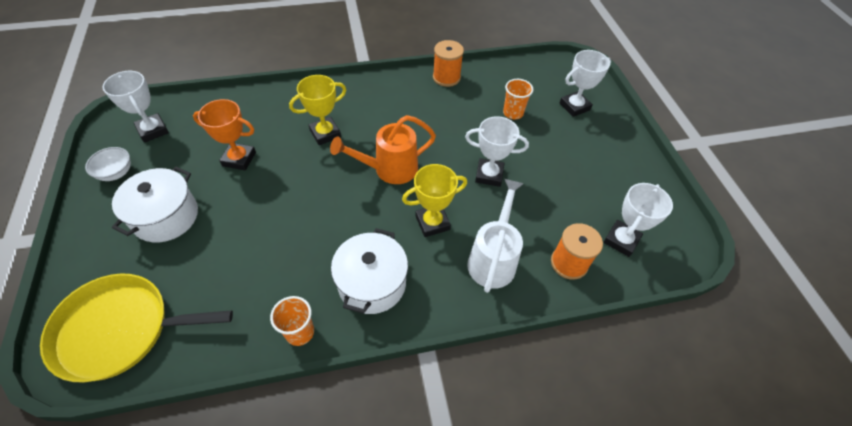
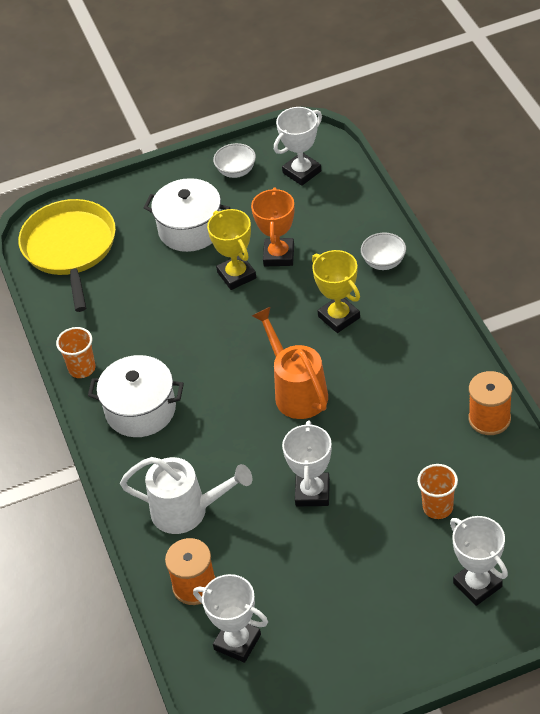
camera: 90 degrees right, 5 degrees down
yellow trophy [402,164,467,237] -> yellow trophy moved to [207,209,256,290]
none -> white bowl [361,233,406,270]

